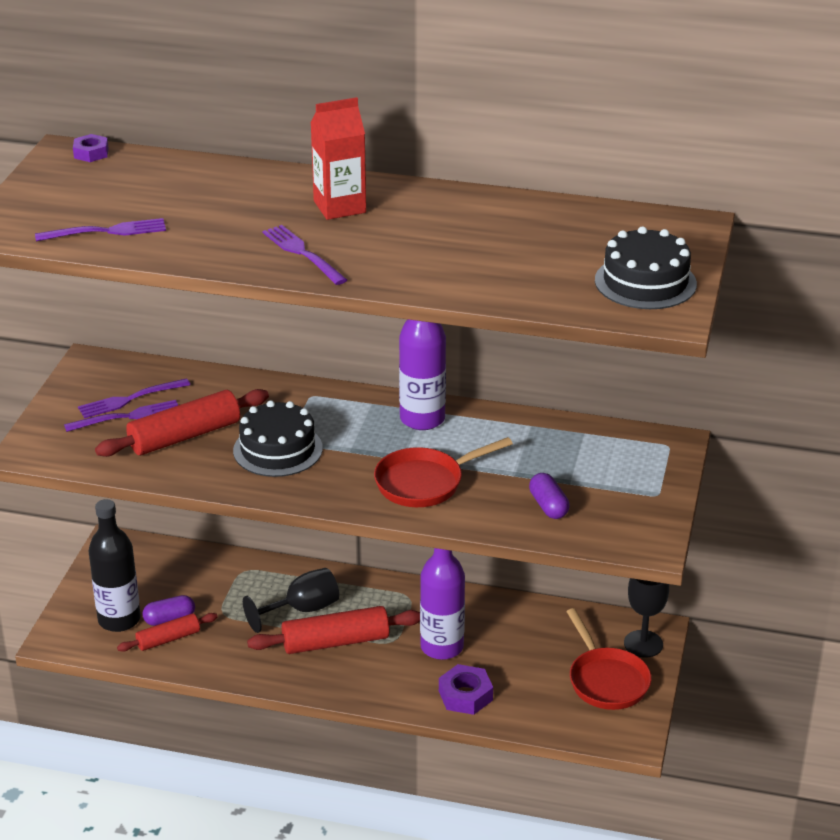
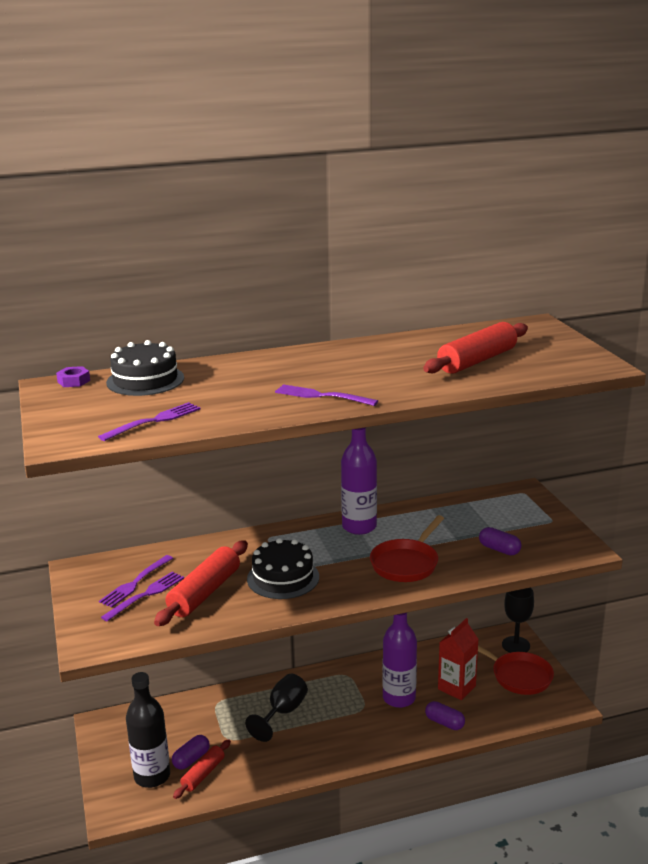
camera: 30 degrees left, 10 degrees down
red rolling pin [247,606,420,654] -> red rolling pin moved to [423,322,528,374]
red carton [310,97,366,220] -> red carton moved to [438,618,479,700]
purple nut [439,664,493,715] -> purple capsule [425,701,465,730]
black cake [595,226,697,309] -> black cake moved to [106,340,184,396]

